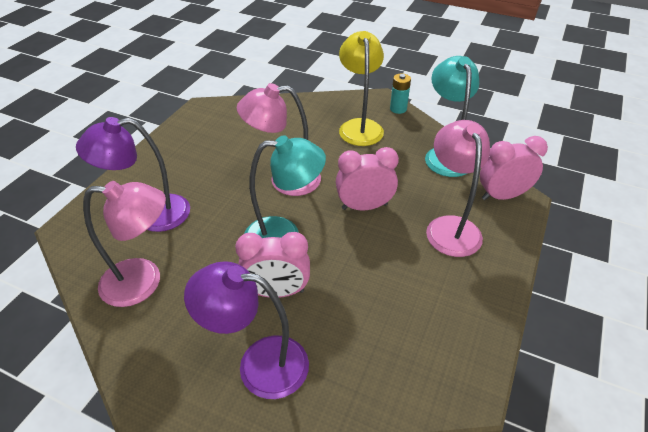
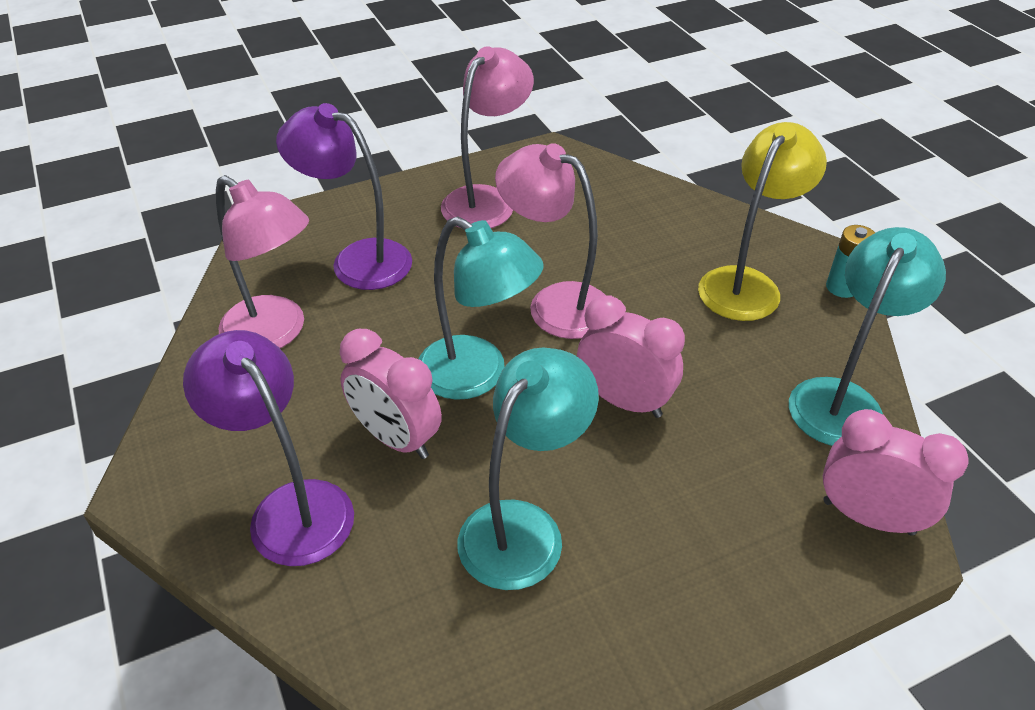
camera: 40 degrees right, 0 degrees up
pink lamp [426,120,490,257] -> pink lamp moved to [441,46,534,228]
none -> turquoise lamp [458,348,599,590]

